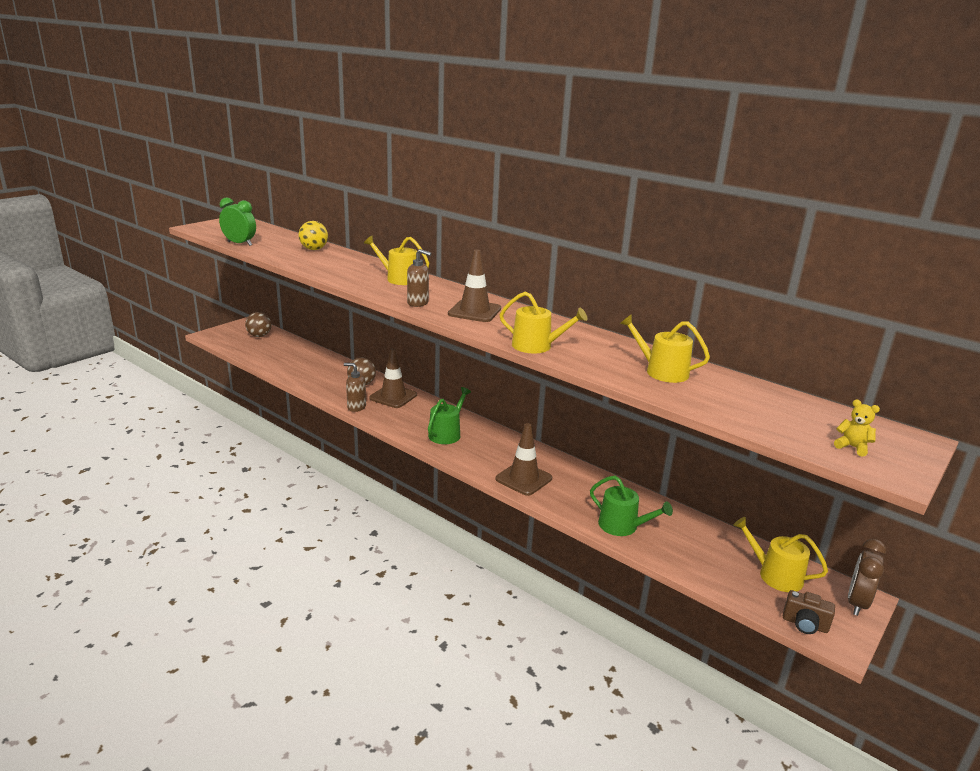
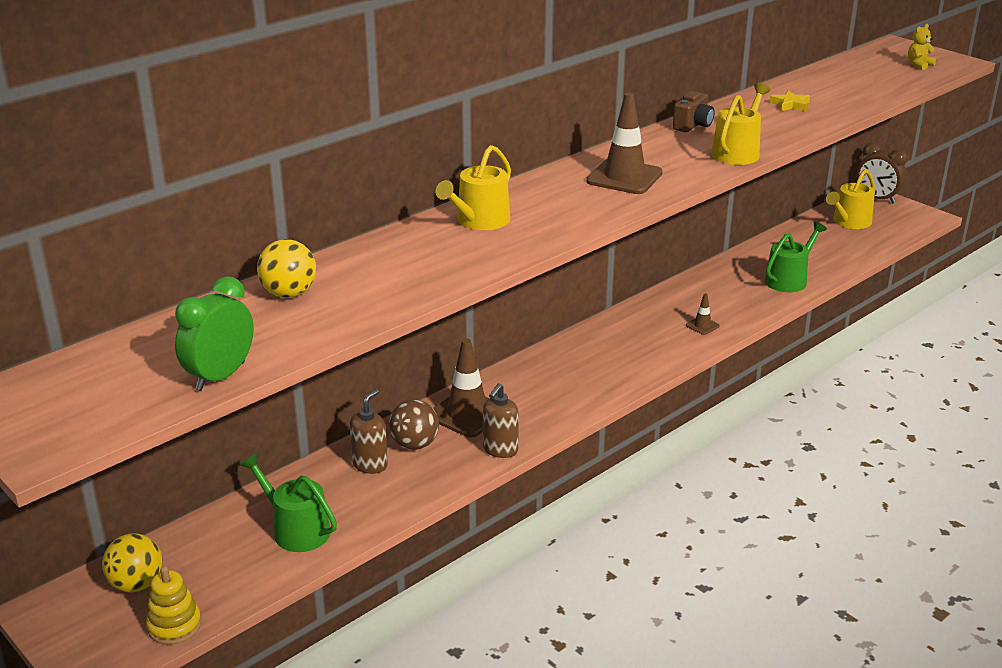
camera: 80 degrees left, 5 degrees up
brown ball [245,312,271,337] -> yellow ball [102,533,163,593]
brown soap dispenser [407,249,431,307] -> brown soap dispenser moved to [349,389,388,474]
green watering can [428,387,471,444] -> green watering can moved to [240,453,337,552]
brown traffic cone [495,423,552,496] -> brown traffic cone [686,293,720,335], size x0.47
yellow watering can [620,314,710,383] -> yellow star [769,90,810,111]
brown camera [783,590,835,634] -> brown camera moved to [673,91,715,132]
none -> yellow stacking toy [146,566,201,645]

